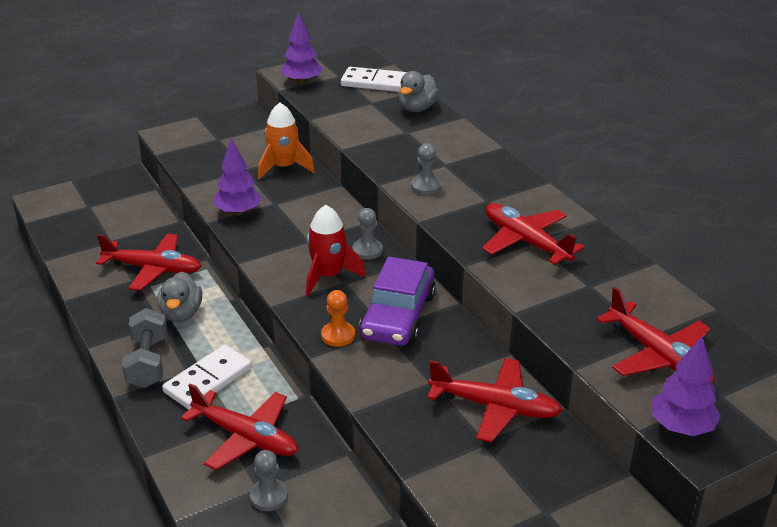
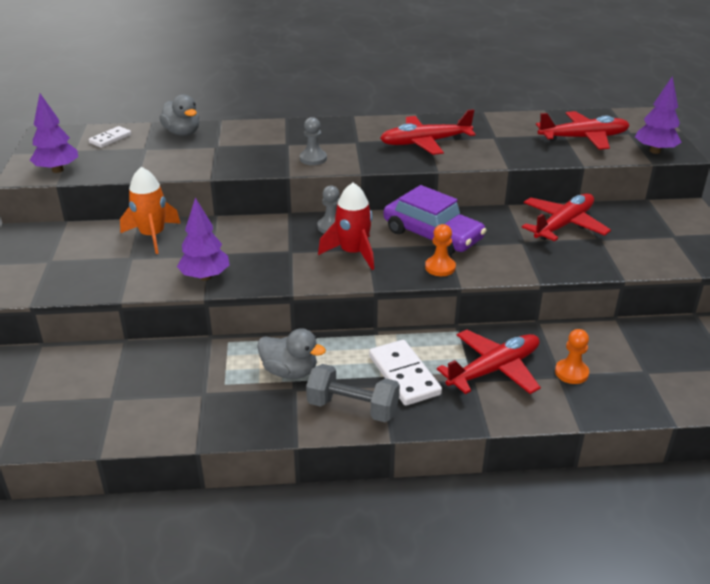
camera: 65 degrees left, 0 degrees up
red plane [96,233,202,291] -> none
grey pawn [250,450,288,511] -> orange pawn [555,329,589,384]
white domino [341,67,407,92] -> white domino [89,126,131,148], size x0.59

